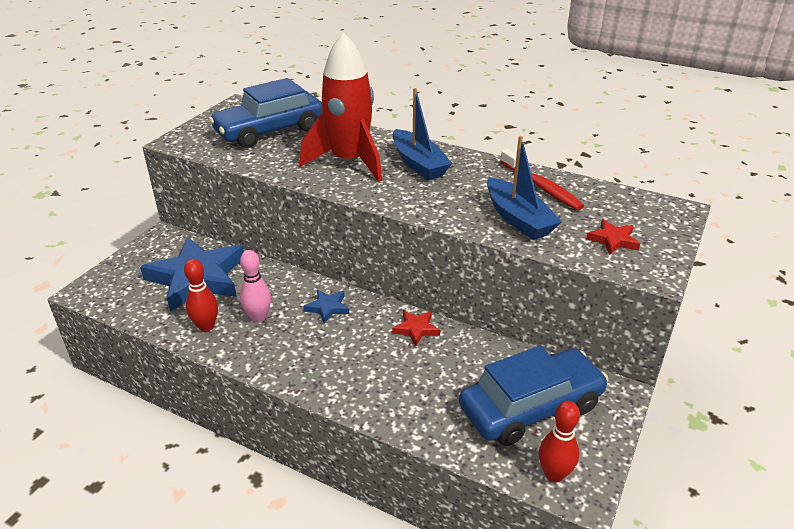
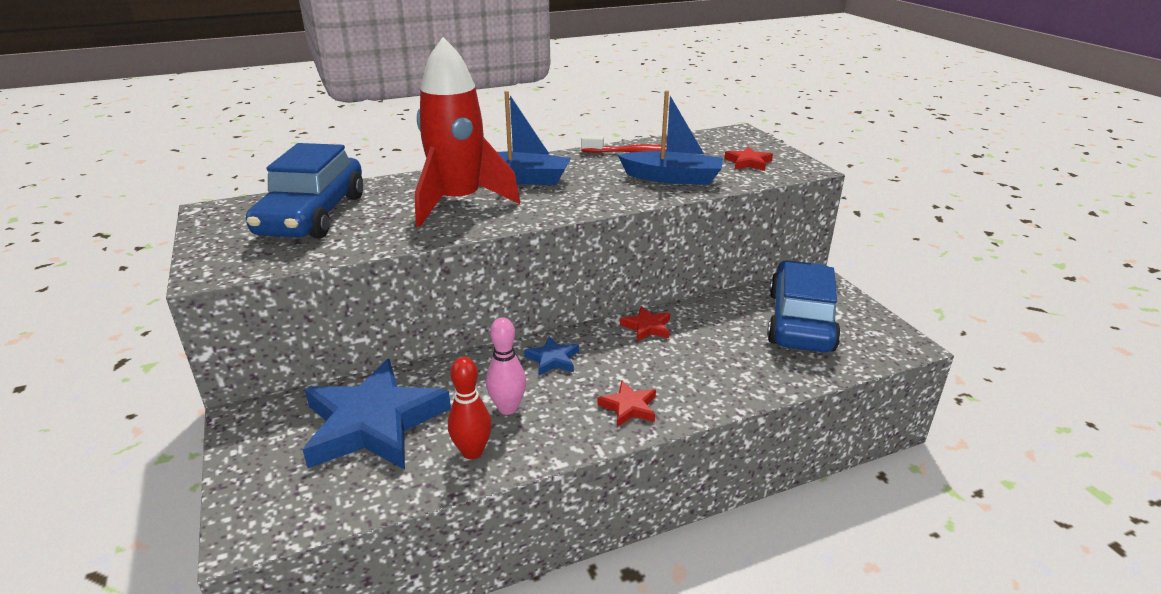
camera: 50 degrees left, 5 degrees down
red bowling pin [539,401,580,483] -> none
none -> red star [597,380,656,427]

